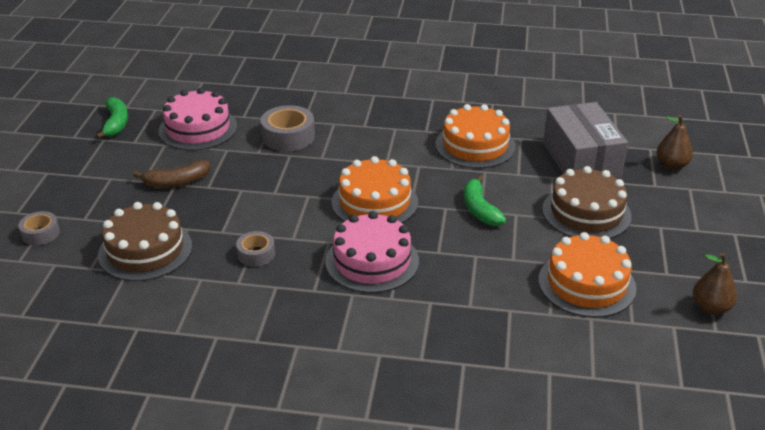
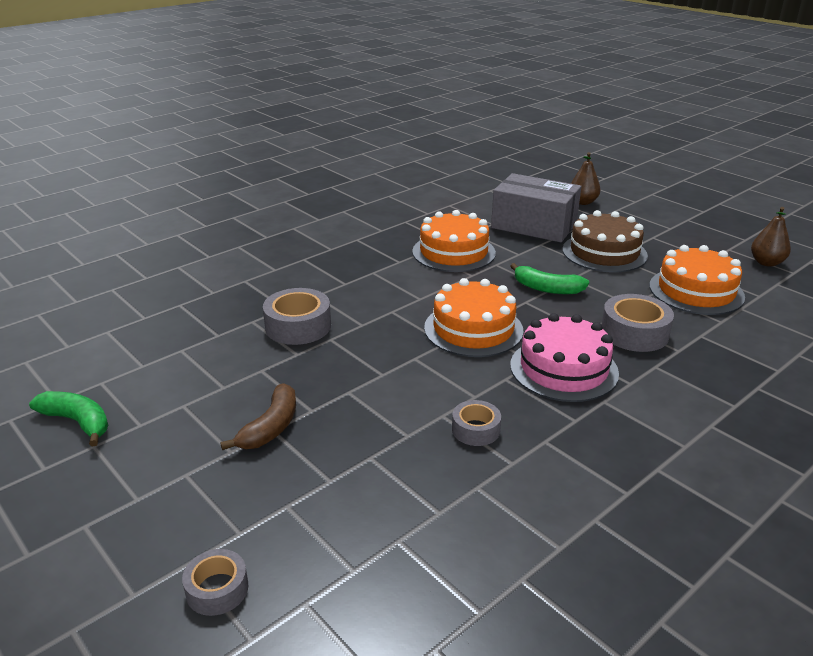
camera: 50 degrees left, 5 degrees down
brown cake [98,202,192,281] -> none
pink cake [159,88,237,150] -> none
none -> grey tape [601,294,674,352]

